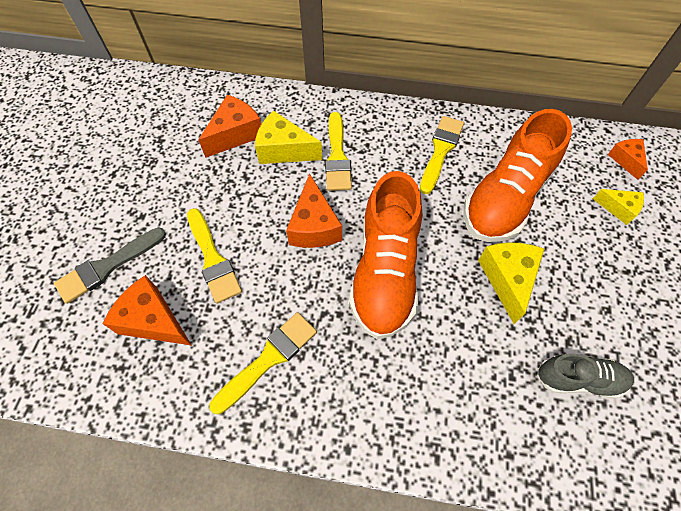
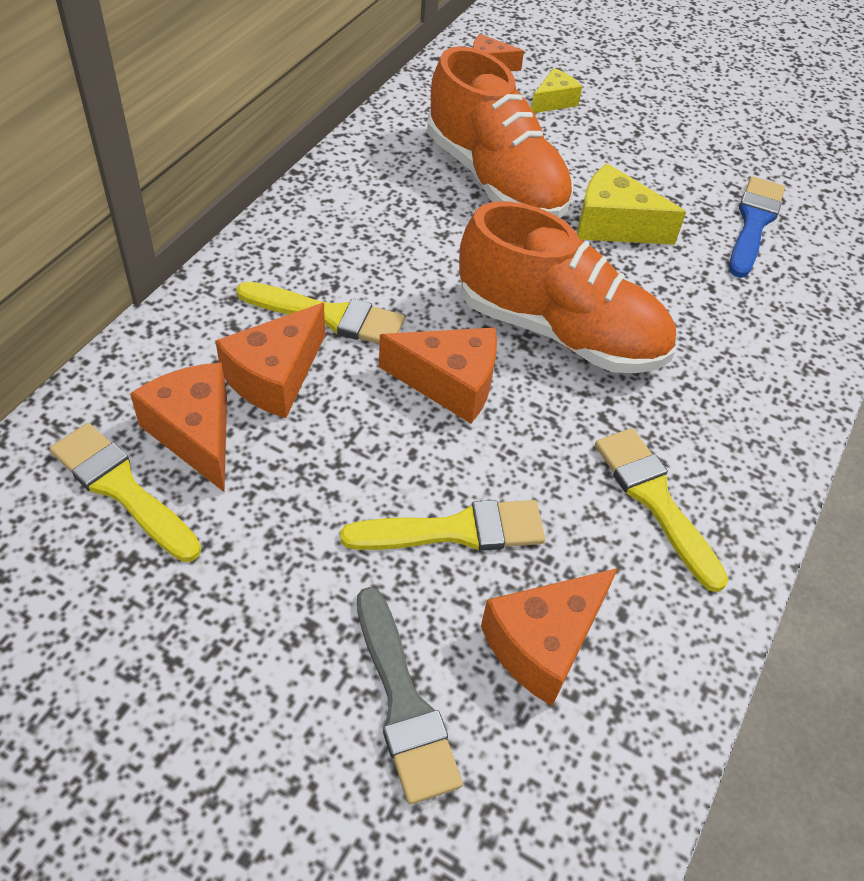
camera: 75 degrees left, 10 degrees down
yellow cheese [255,111,322,164] -> orange cheese [215,303,325,418]
yellow brush [420,116,464,194] -> yellow brush moved to [50,423,201,562]
grey shoe [537,354,634,399] -> blue brush [729,176,785,278]

